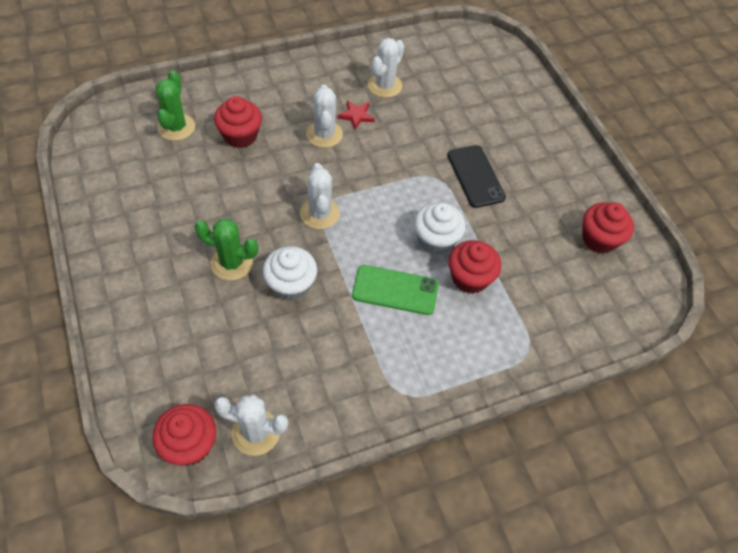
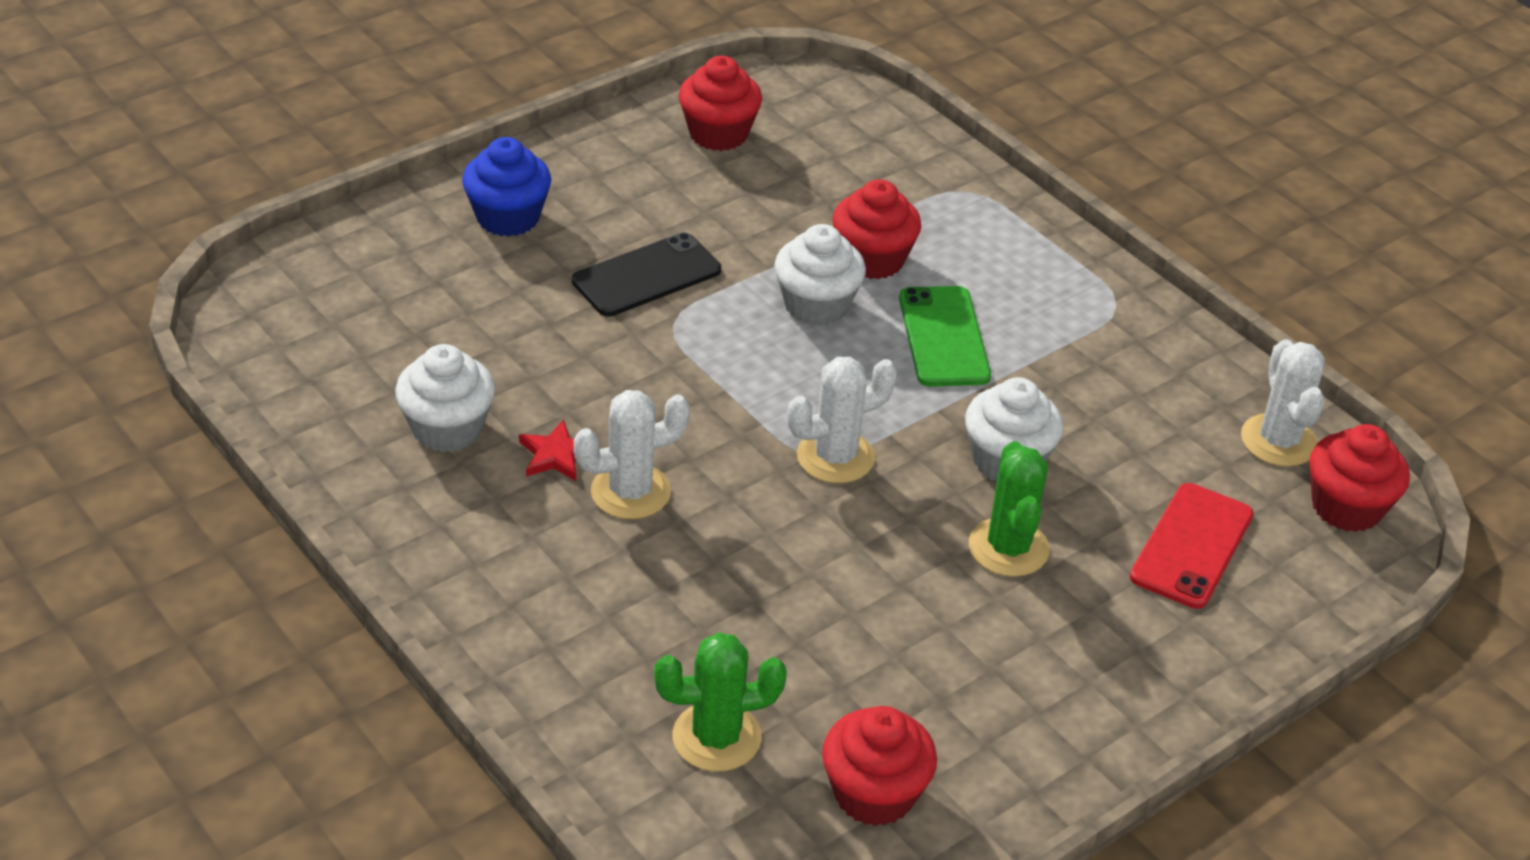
camera: 105 degrees left, 15 degrees down
red cupcake [214,96,262,148] -> red cupcake moved to [822,706,937,826]
white cactus [368,38,404,98] -> white cupcake [395,344,495,452]
none -> blue cupcake [462,137,551,237]
none -> red phone [1130,483,1254,609]

